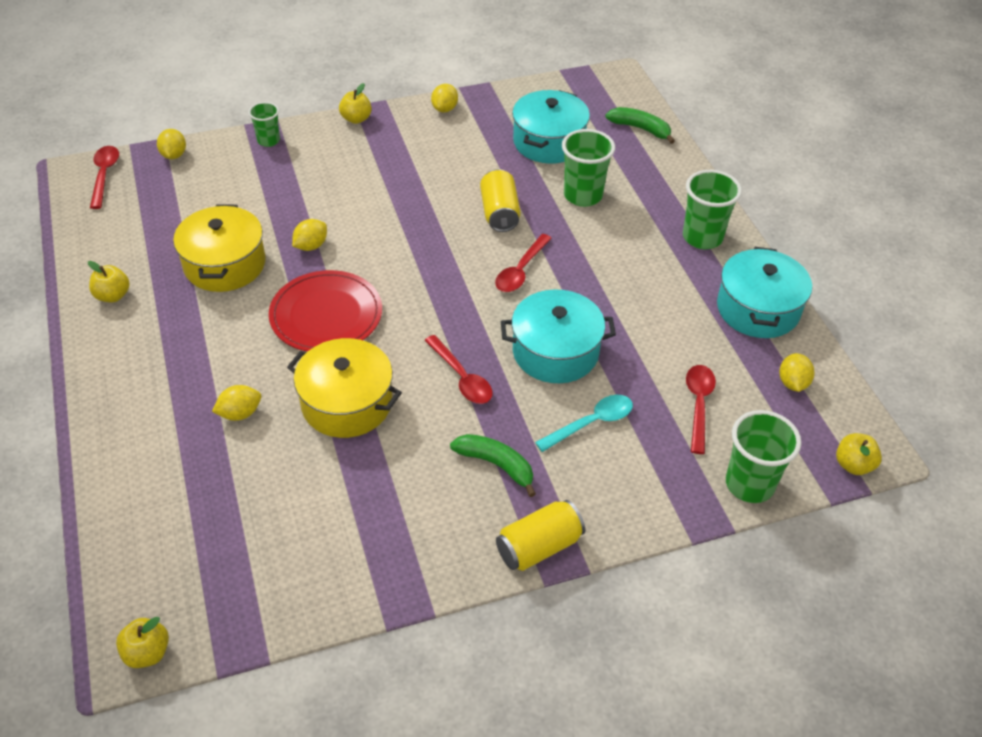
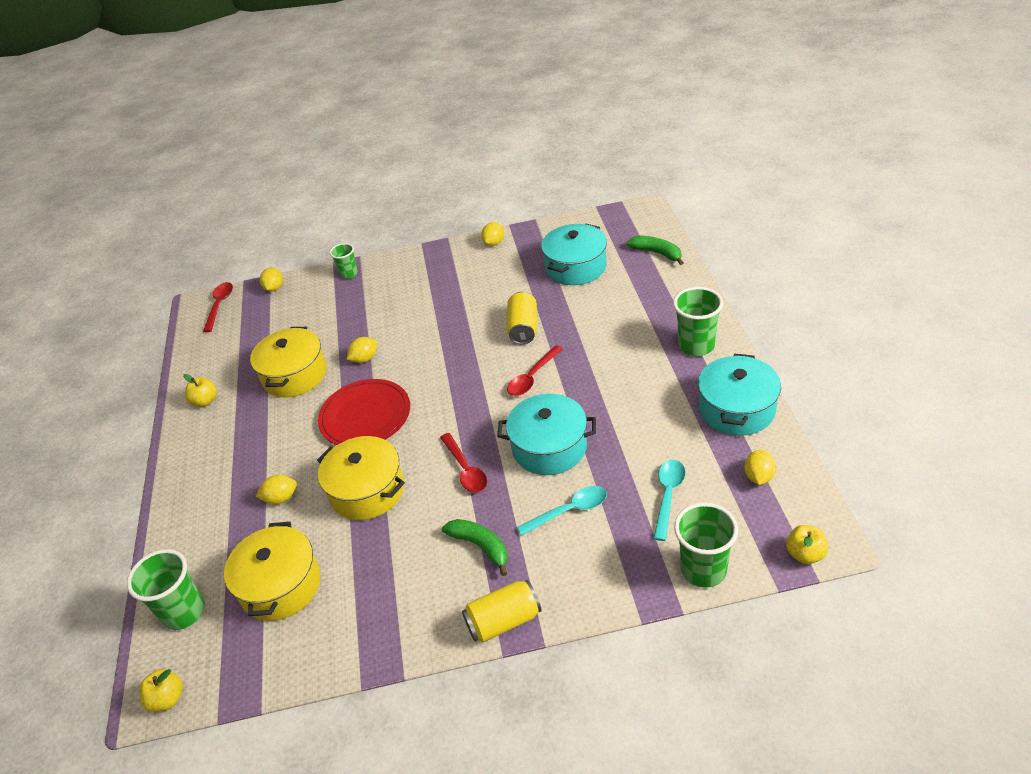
camera: 15 degrees right, 5 degrees down
yellow apple [339,83,372,124] -> none
green cup [562,129,615,207] -> green cup moved to [127,549,205,630]
red spoon [686,365,716,454] -> turquoise spoon [653,460,686,541]
none -> yellow pot [224,522,321,621]

